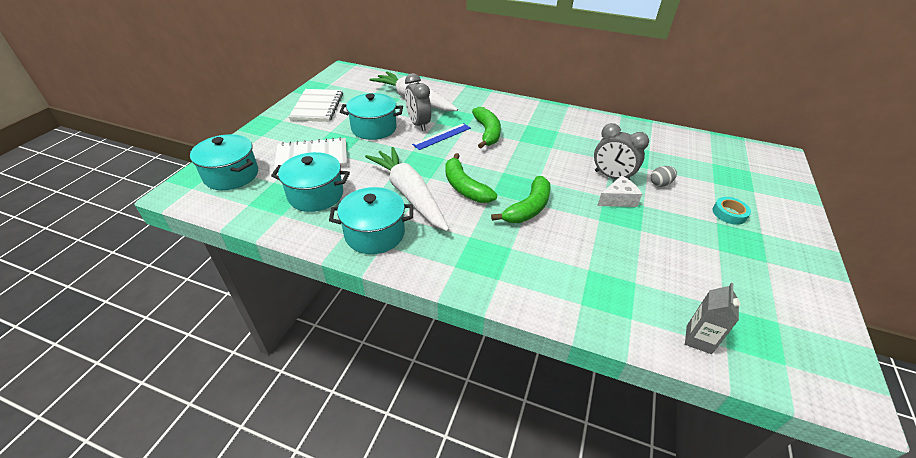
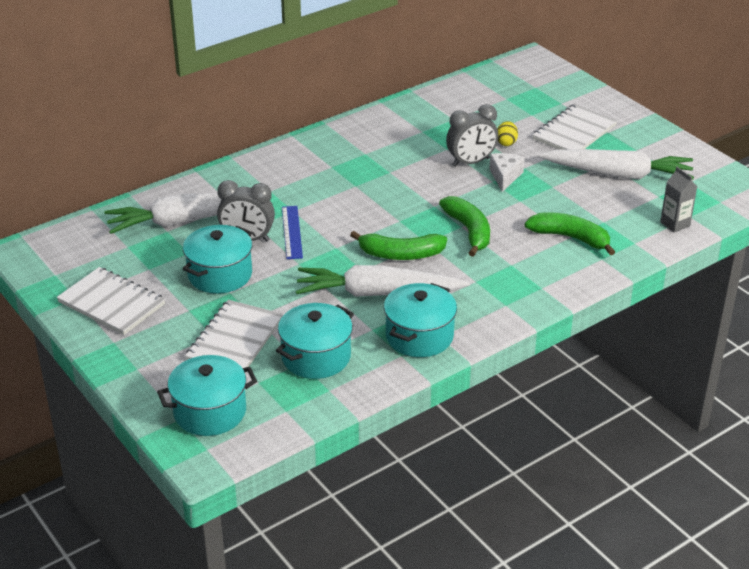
camera: 55 degrees left, 5 degrees down
green banana [472,107,501,148] -> green banana moved to [525,212,615,255]
grey egg [651,166,677,187] -> yellow egg [497,121,518,146]
turquoise tape [713,197,751,225] -> white notebook [532,104,617,150]
none -> white carrot [538,149,694,180]

